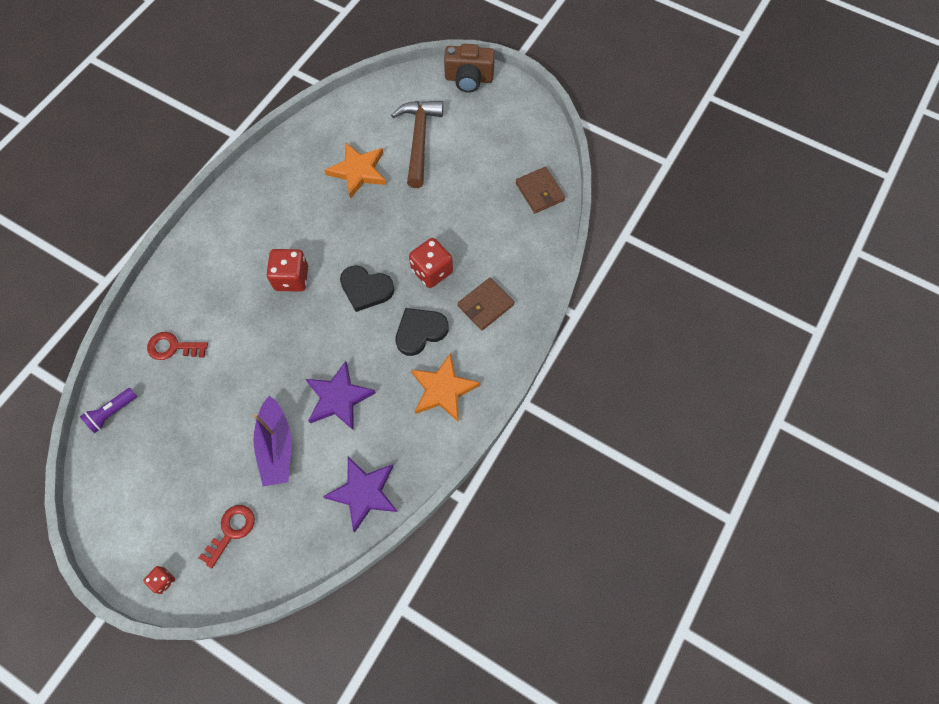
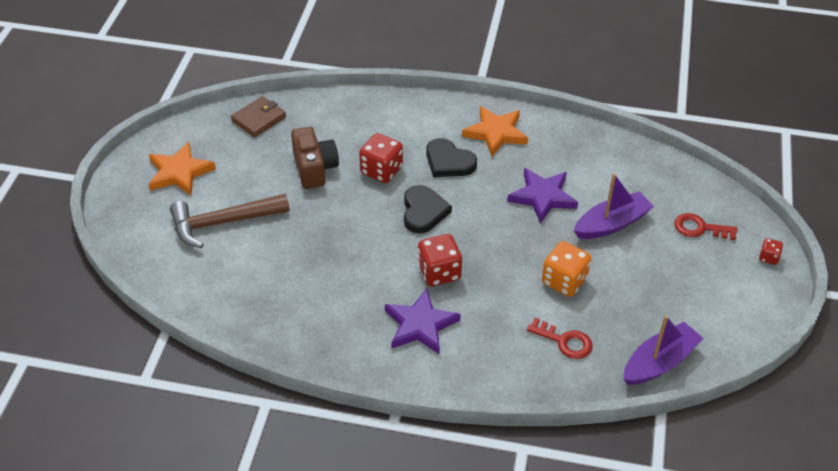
camera: 110 degrees left, 20 degrees down
purple flashlight [80,388,137,433] -> purple boat [623,315,704,385]
red key [147,332,208,360] -> red key turned 45 degrees counterclockwise [527,318,593,359]
purple star [323,457,398,532] -> purple star moved to [385,288,461,355]
orange star [324,142,386,199] -> orange star moved to [149,142,216,195]
brown camera [444,44,495,93] -> brown camera moved to [291,127,339,189]
brown wallet [458,278,514,331] -> none
none -> orange dice [542,241,591,297]

